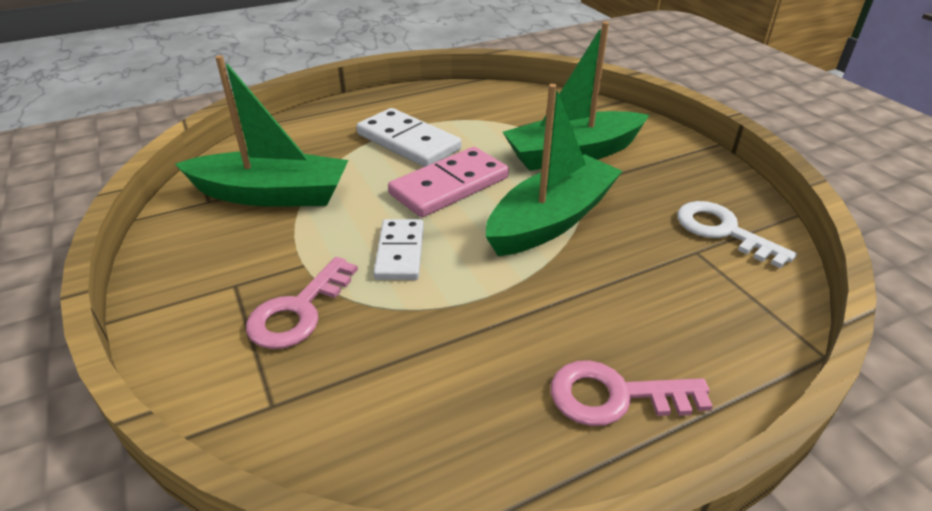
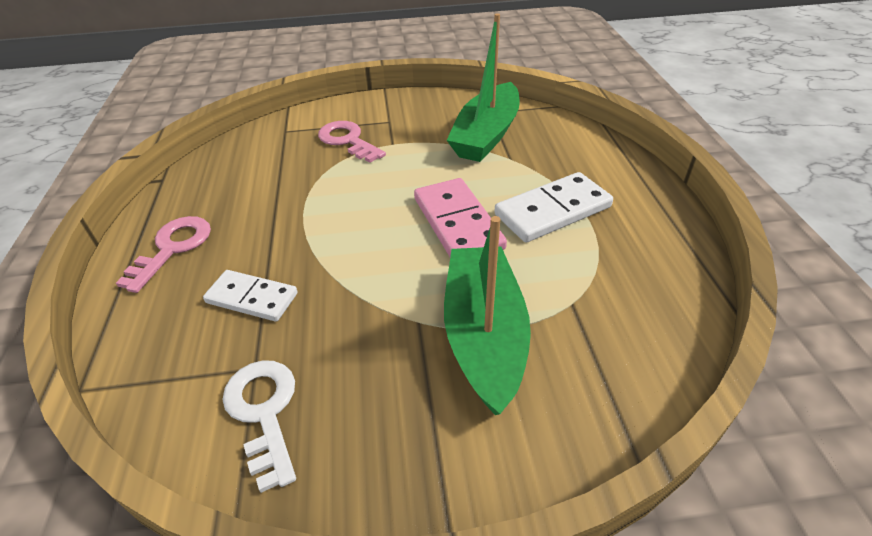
camera: 110 degrees right, 5 degrees up
white domino [373,219,424,280] -> white domino moved to [203,270,297,322]
green boat [486,84,622,256] -> none
white key [677,201,797,268] -> white key turned 90 degrees counterclockwise [222,360,296,493]

